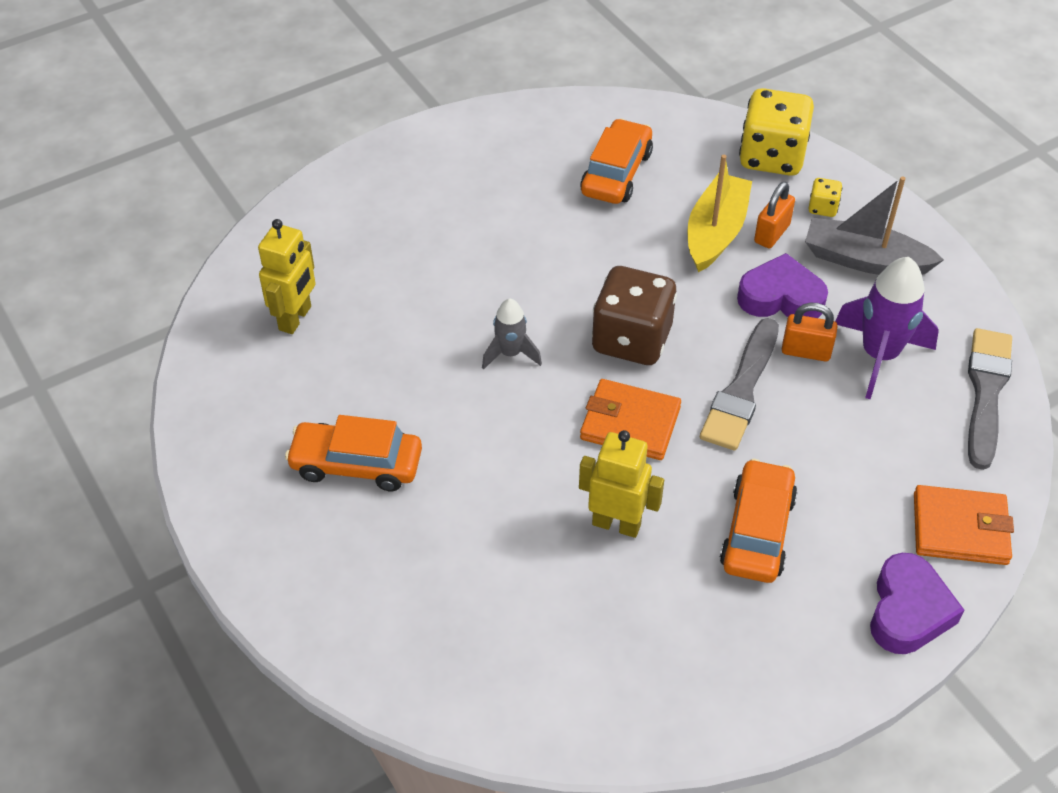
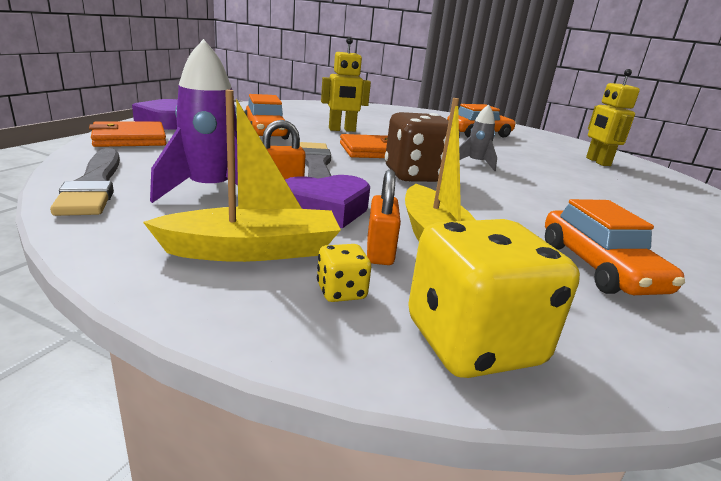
camera: 145 degrees right, 25 degrees down
grey boat [805,176,944,275] -> yellow boat [143,90,341,262]

